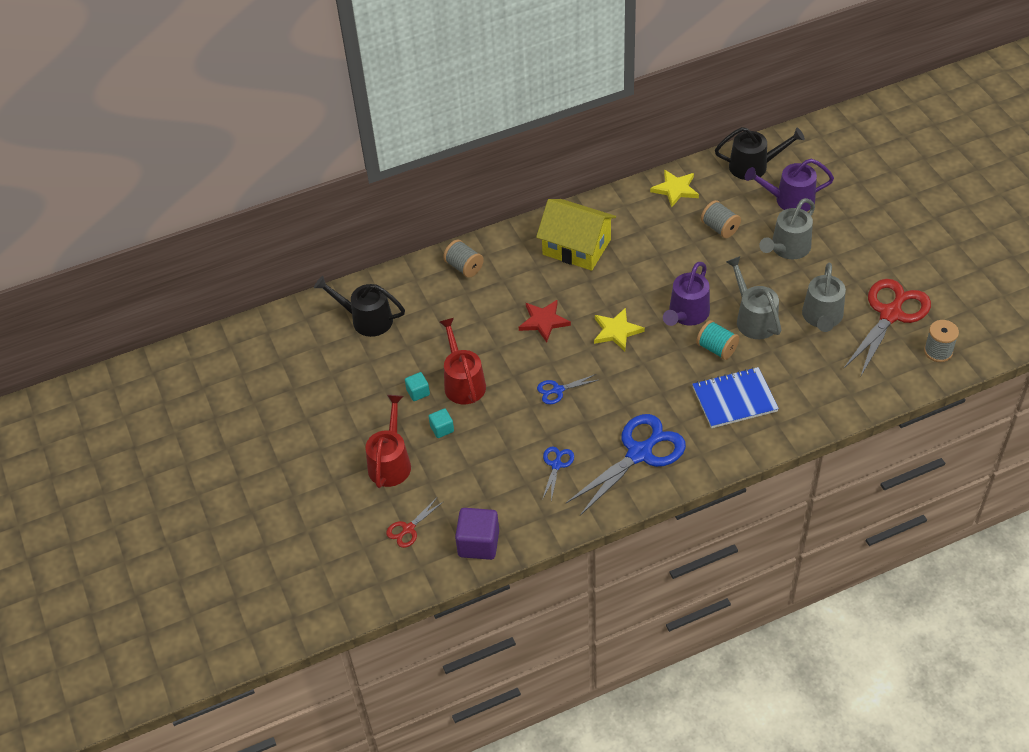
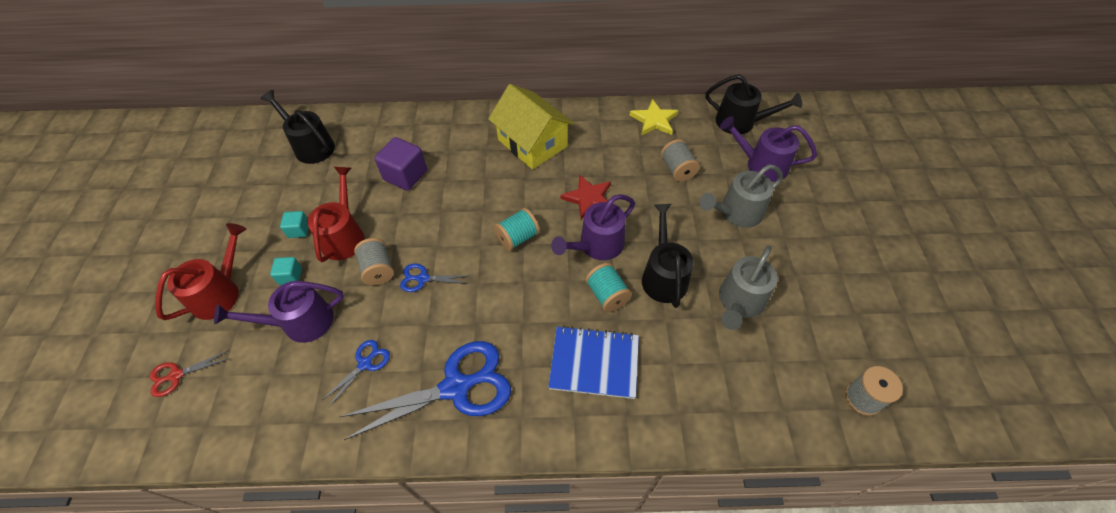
camera: 20 degrees right, 5 degrees up
grey spool [443,240,484,278] -> grey spool moved to [354,238,394,285]
purple cube [455,508,499,560] -> purple cube moved to [374,137,427,191]
red star [519,300,571,342] -> red star moved to [560,174,611,220]
yellow star [594,308,645,351] -> turquoise spool [494,208,540,251]
grey watering can [726,256,781,339] -> black watering can [642,204,694,308]
red scissors [844,279,931,375] -> none
none -> purple watering can [214,281,344,343]

